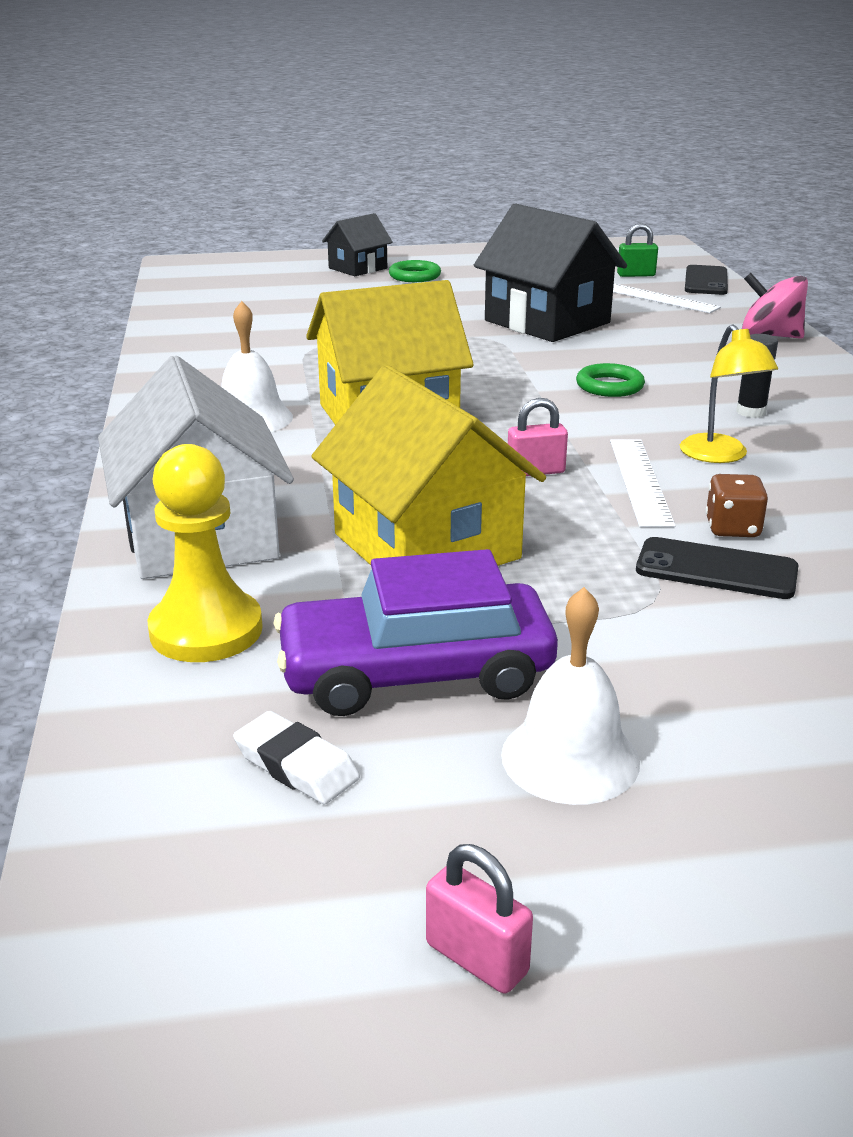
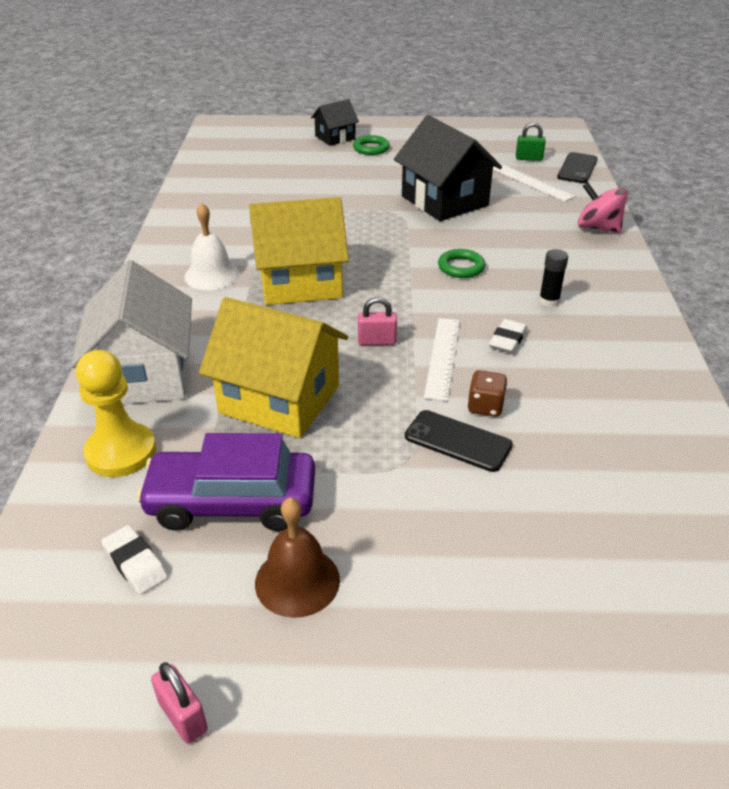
camera: 10 degrees right, 10 degrees up
yellow house [312,365,546,566] -> yellow house turned 45 degrees counterclockwise [199,297,348,438]
white bell [501,587,640,805] -> brown bell [255,497,340,618]
yellow lamp [680,324,778,463] -> white eraser [489,319,527,353]

